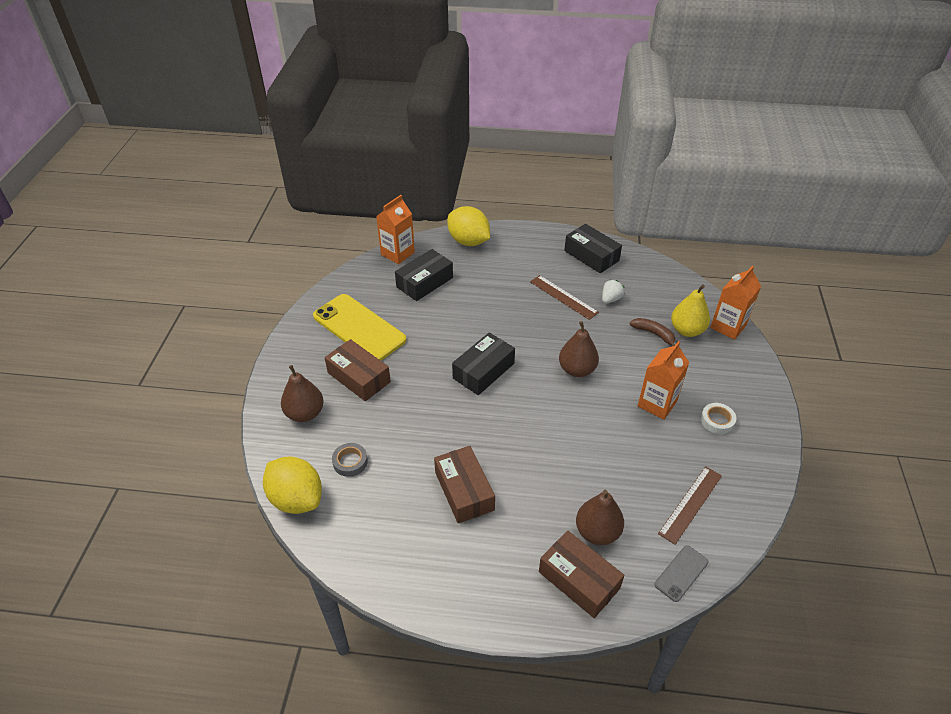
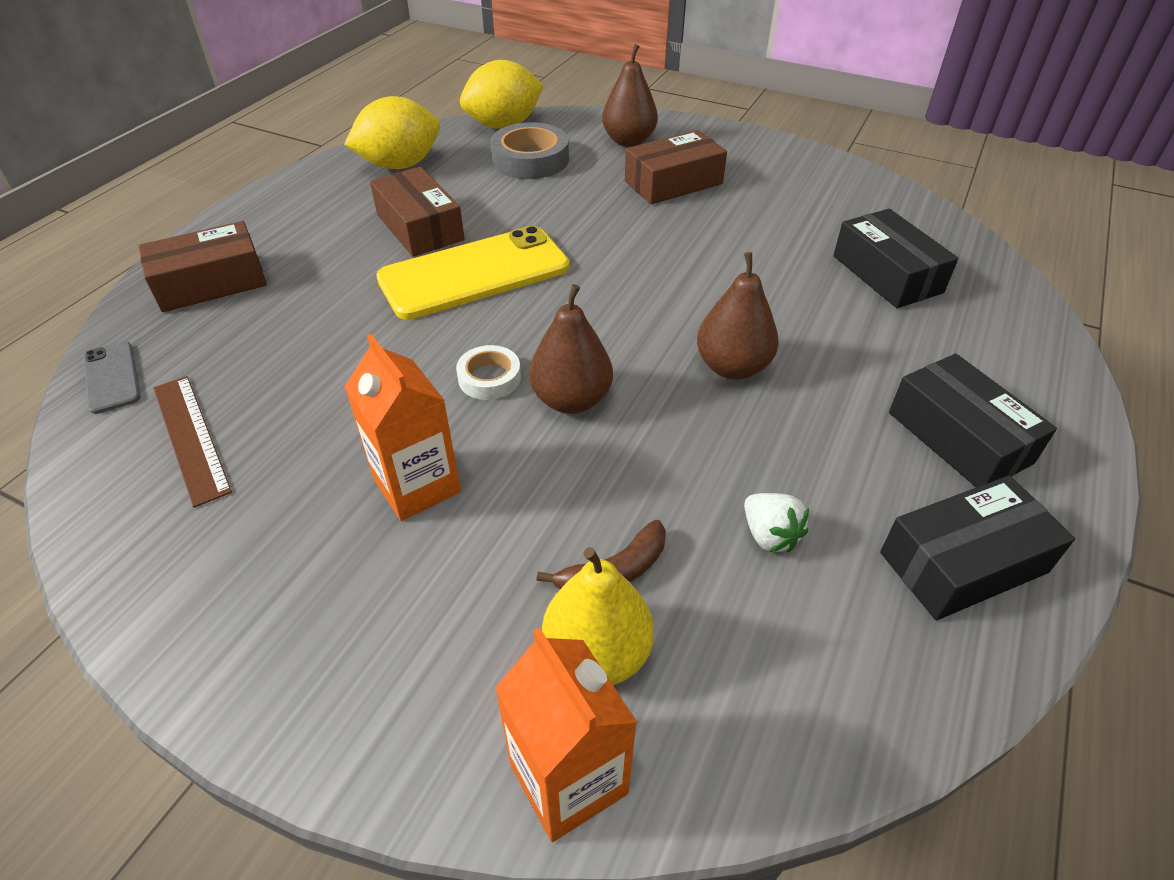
camera: 110 degrees right, 0 degrees up
yellow phone [313,294,406,361] -> yellow phone moved to [376,226,569,320]
grey tape [332,443,368,477] -> grey tape [490,122,569,179], size x1.72
orange carton [376,195,415,264] -> none
brown box [434,446,495,523] -> brown box turned 60 degrees clockwise [370,167,464,257]
yellow lemon [447,206,490,246] -> yellow lemon moved to [344,96,440,169]
black box [452,333,515,395] -> black box moved to [889,354,1057,487]
brown ruler [530,275,599,320] -> none
brown pear [576,490,624,545] -> brown pear moved to [697,252,779,379]
white tape [701,403,736,434] -> white tape moved to [456,345,521,400]

